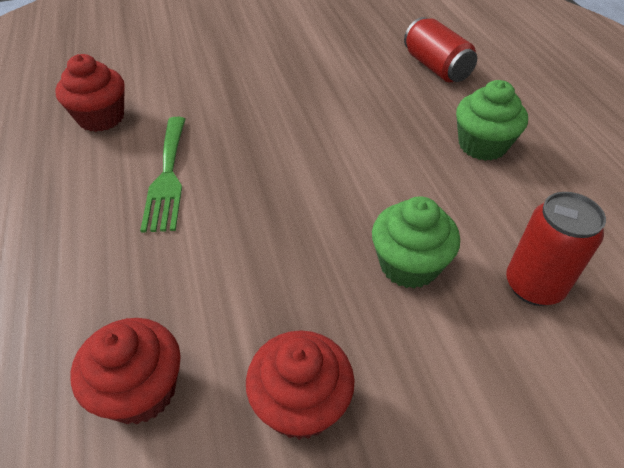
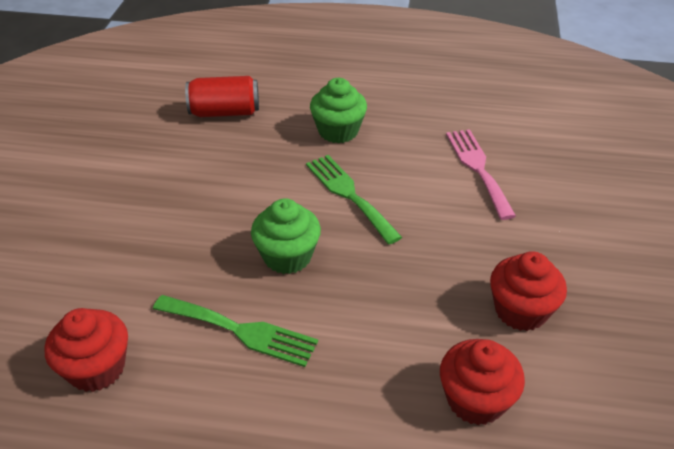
camera: 65 degrees left, 5 degrees down
green cupcake [372,197,460,289] -> green cupcake moved to [251,198,321,274]
red can [506,192,606,306] -> pink fork [446,129,516,220]
none -> green fork [306,155,402,245]

